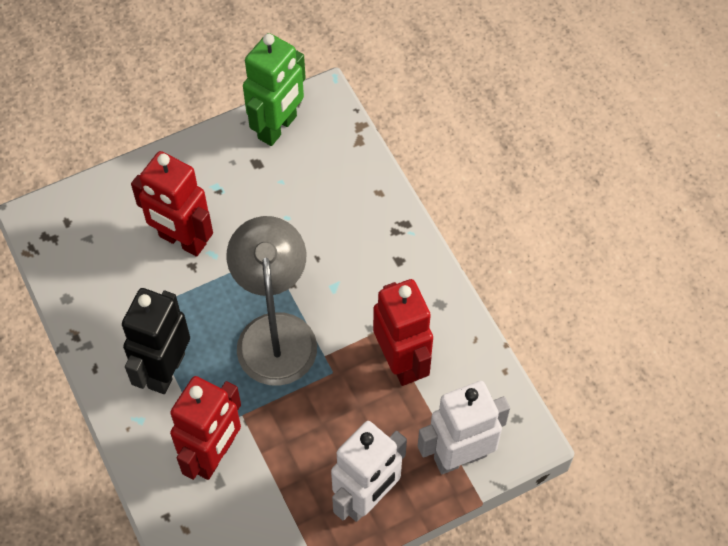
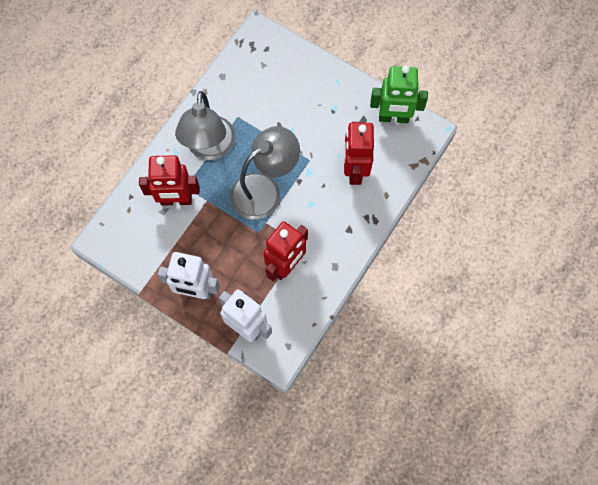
camera: 60 degrees right, 10 degrees up
black robot [122,288,190,394] -> grey lamp [175,91,236,160]
red robot [131,151,213,257] -> red robot moved to [344,122,374,185]

